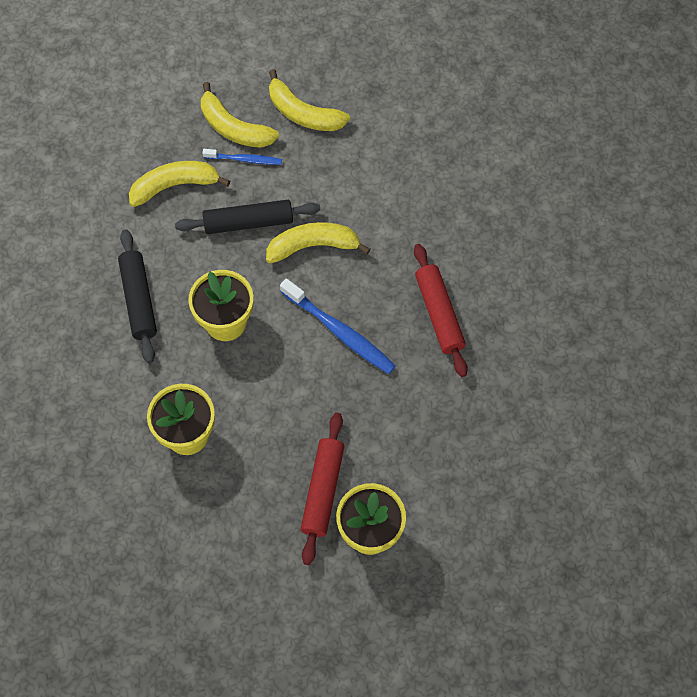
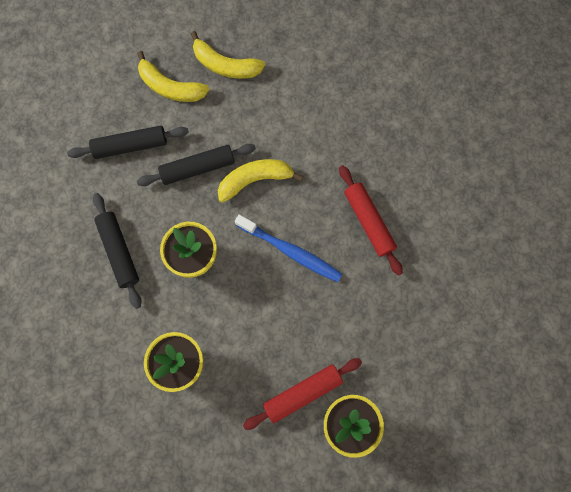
camera: 10 degrees left, 10 degrees up
yellow banana [129,161,230,207] -> black rolling pin [67,126,189,159]
blue toothbrush [203,149,282,165] -> none
red rolling pin [301,413,344,565] -> red rolling pin turned 60 degrees clockwise [243,358,362,430]

